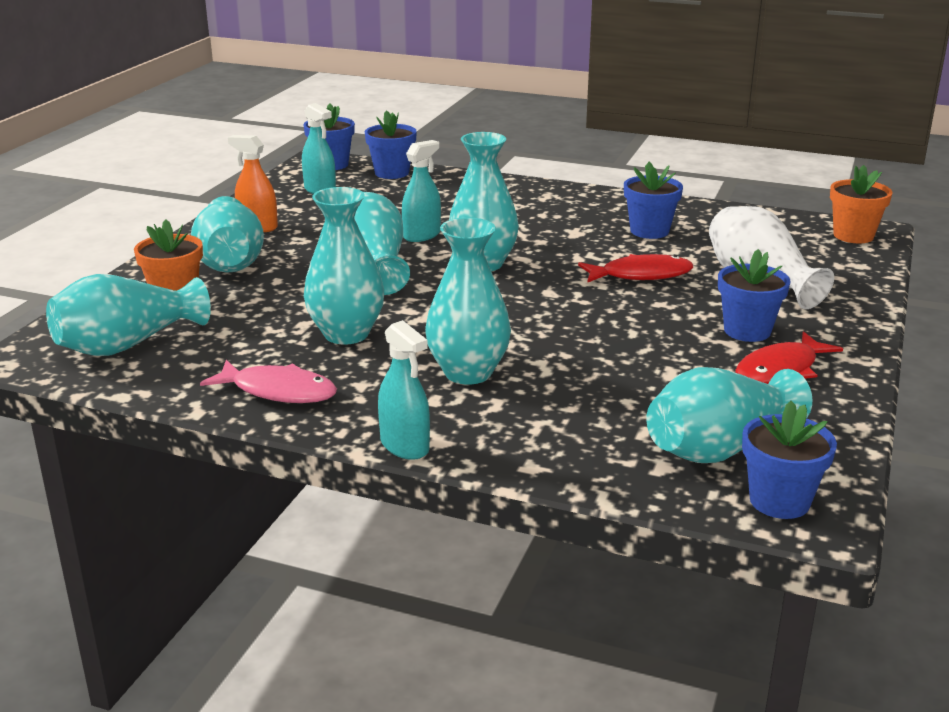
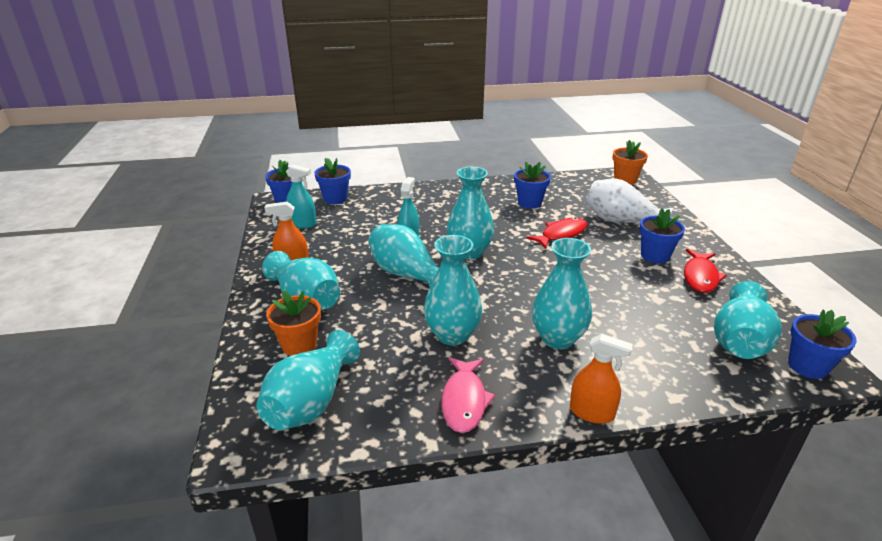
camera: 30 degrees left, 5 degrees up
pink fish [200,360,337,403] -> pink fish turned 105 degrees clockwise [442,357,495,433]
turquoise spray bottle [378,320,430,460] -> orange spray bottle [570,334,633,424]

